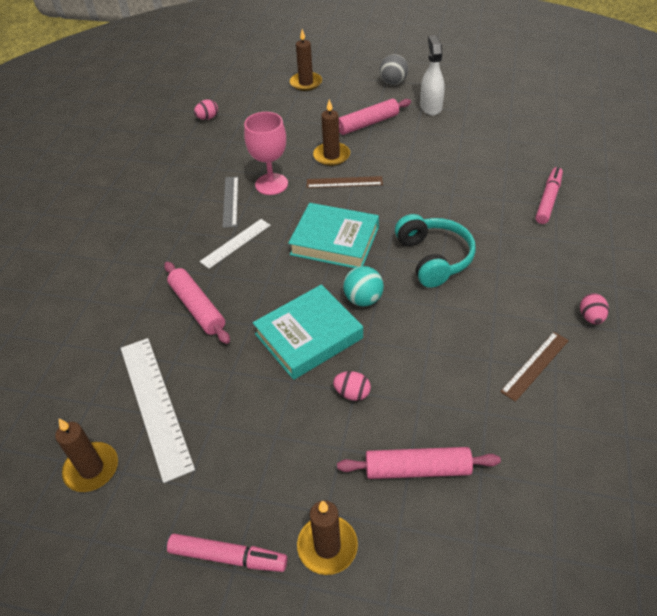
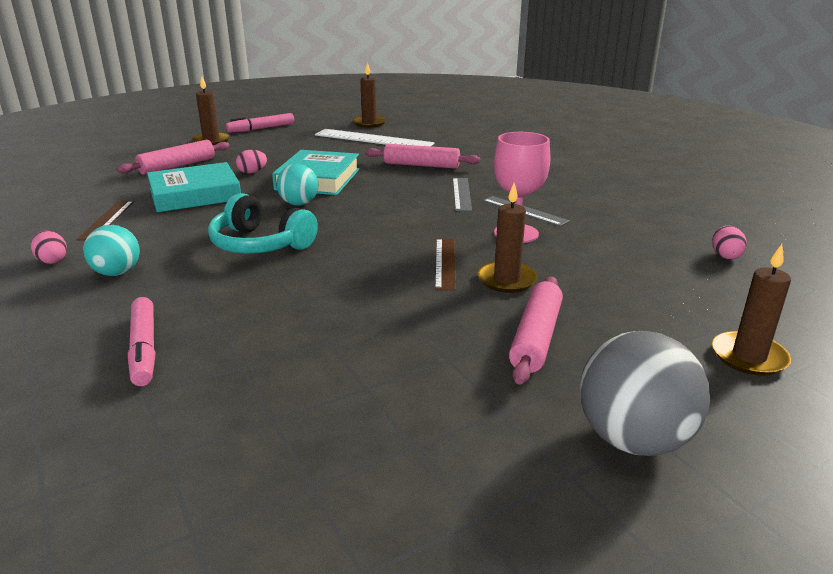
camera: 135 degrees right, 20 degrees down
white ruler [200,219,271,269] -> grey ruler [453,178,472,211]
turquoise book [288,203,379,268] -> turquoise book moved to [147,162,241,212]
brown ruler [307,176,383,188] -> brown ruler turned 45 degrees counterclockwise [435,239,456,290]
grey ball [380,54,408,85] -> grey ball [580,331,710,456], size x1.60
white spray bottle [420,35,445,115] -> none
none -> turquoise ball [83,225,140,276]

